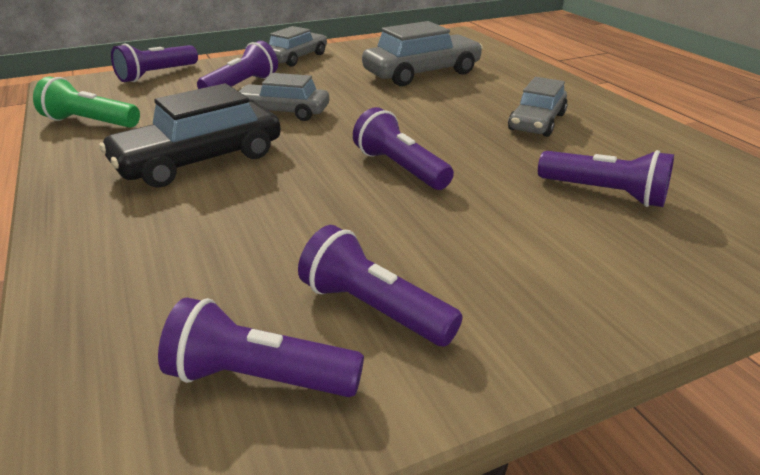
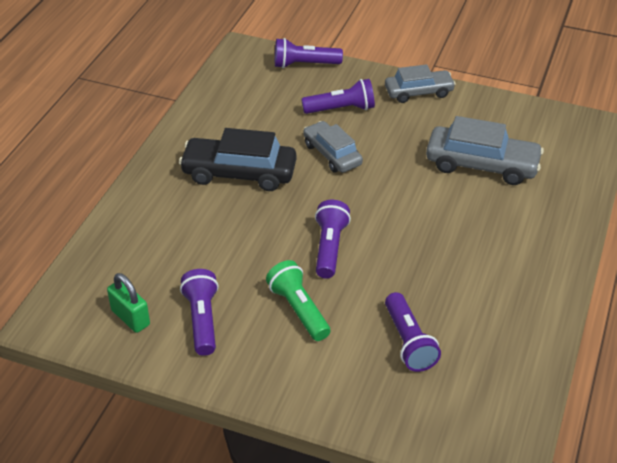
camera: 45 degrees right, 10 degrees up
green flashlight [33,77,140,128] -> green flashlight moved to [266,260,331,341]
purple flashlight [158,297,364,397] -> green padlock [107,273,150,333]
grey car [508,77,568,137] -> none

